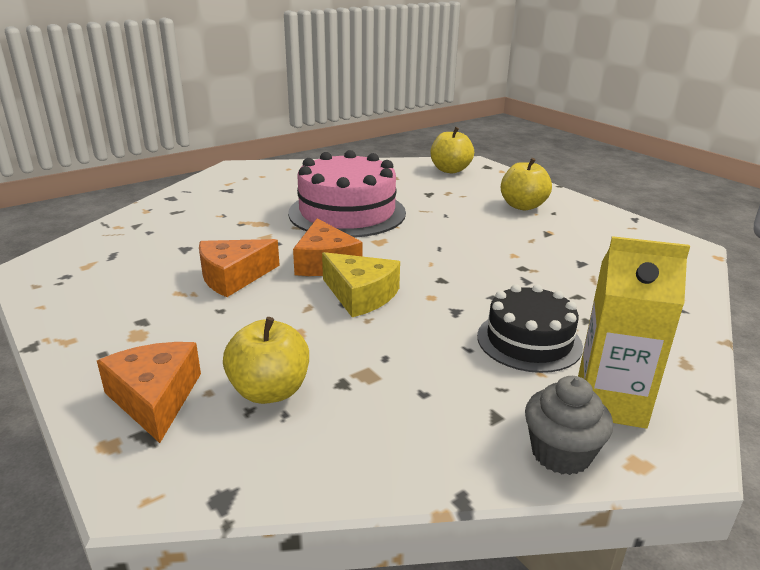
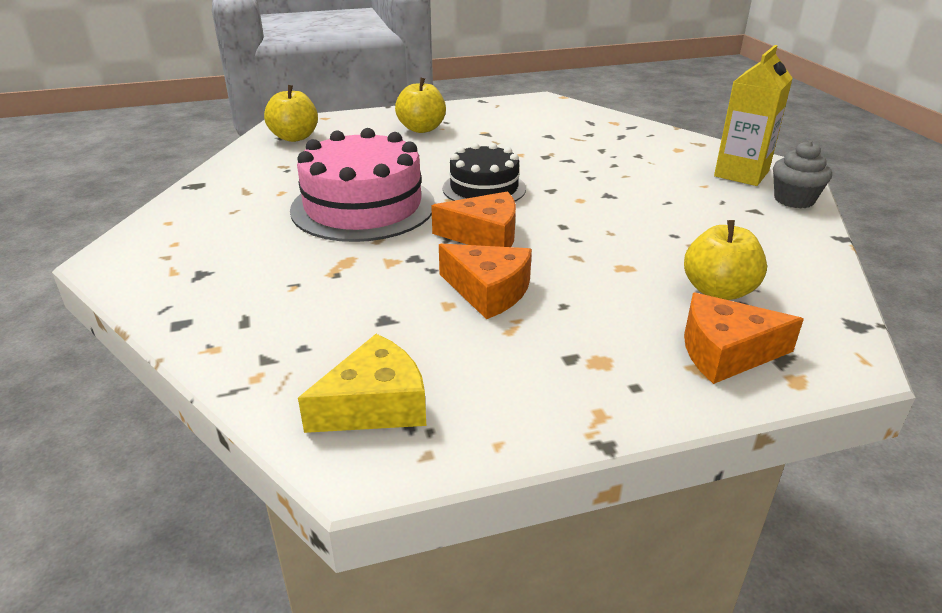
camera: 70 degrees left, 5 degrees up
orange cheese [199,239,280,297] -> orange cheese turned 45 degrees counterclockwise [439,244,532,319]
yellow cheese [322,252,400,317] -> yellow cheese moved to [298,334,426,433]
black cake [477,284,583,373] -> black cake moved to [443,143,526,202]

